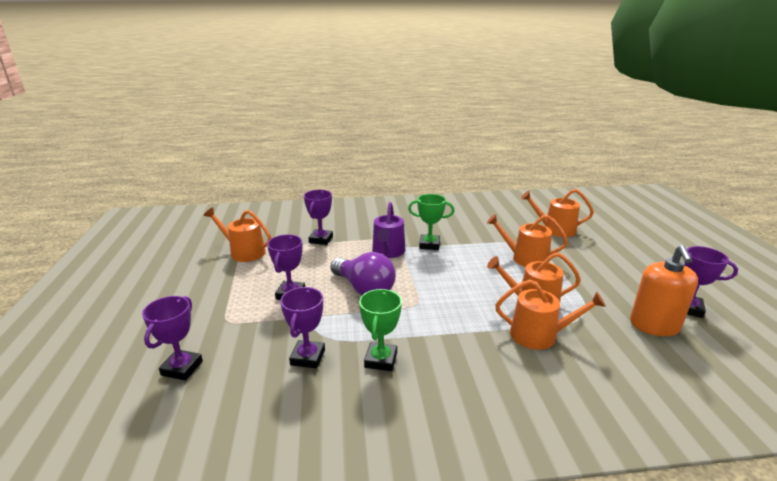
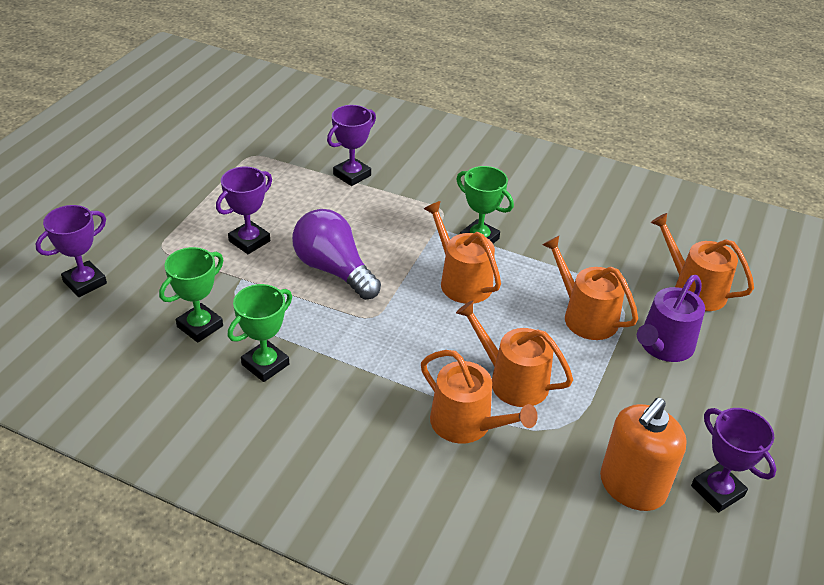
camera: 30 degrees right, 15 degrees up
orange watering can [204,208,271,262] -> orange watering can moved to [424,201,501,304]
purple trophy [280,287,325,369] -> green trophy [159,247,223,343]
purple light bulb [330,252,396,295] -> purple light bulb turned 150 degrees clockwise [292,209,381,300]
purple watering can [372,202,405,258] -> purple watering can moved to [637,275,705,362]

